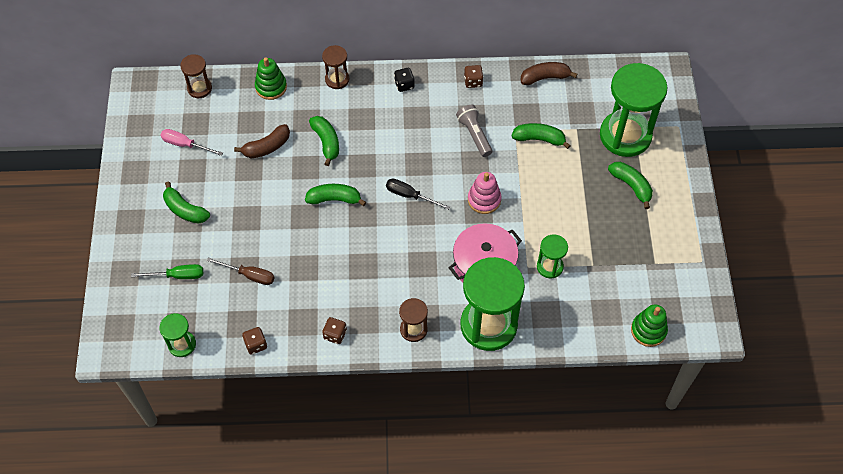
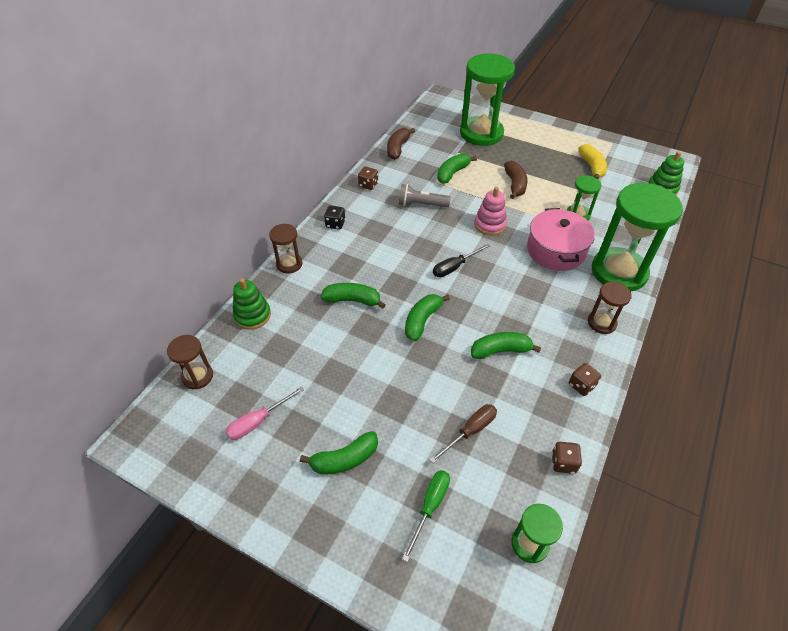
camera: 60 degrees left, 10 degrees down
brown banana [234,124,290,158] -> brown banana moved to [504,160,528,199]
green banana [608,162,653,209] -> green banana moved to [471,332,541,359]
none -> yellow banana [578,144,607,179]

